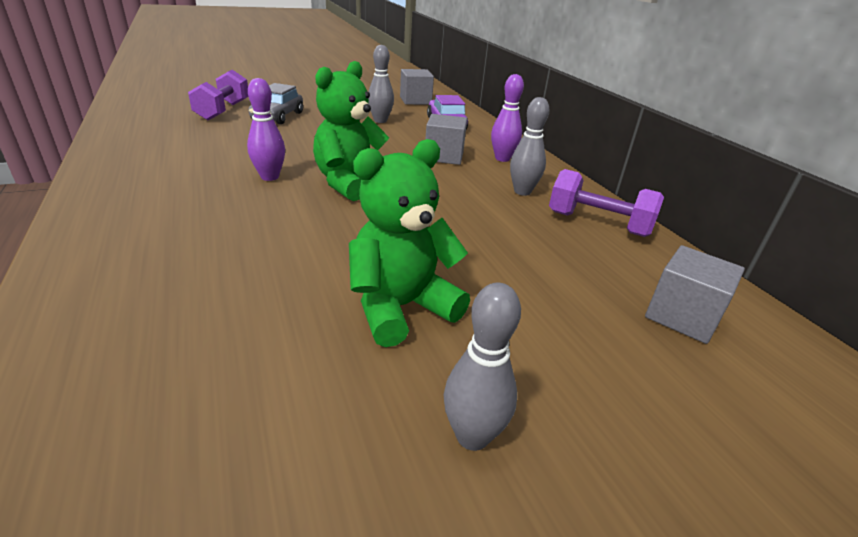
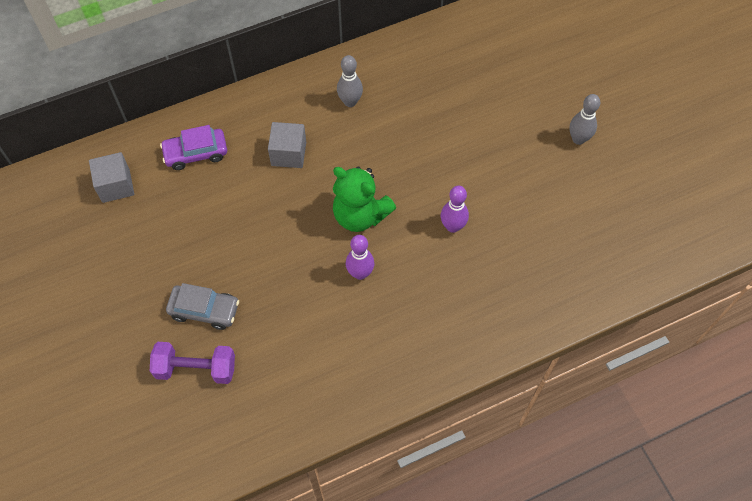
camera: 90 degrees left, 30 degrees up
green teddy bear [349,139,470,347] -> none
grey bowling pin [368,45,394,123] -> none
purple bowling pin [491,74,524,162] -> purple bowling pin moved to [441,186,469,233]
purple dumbbell [549,169,664,237] -> none
grey cube [645,245,745,344] -> none

